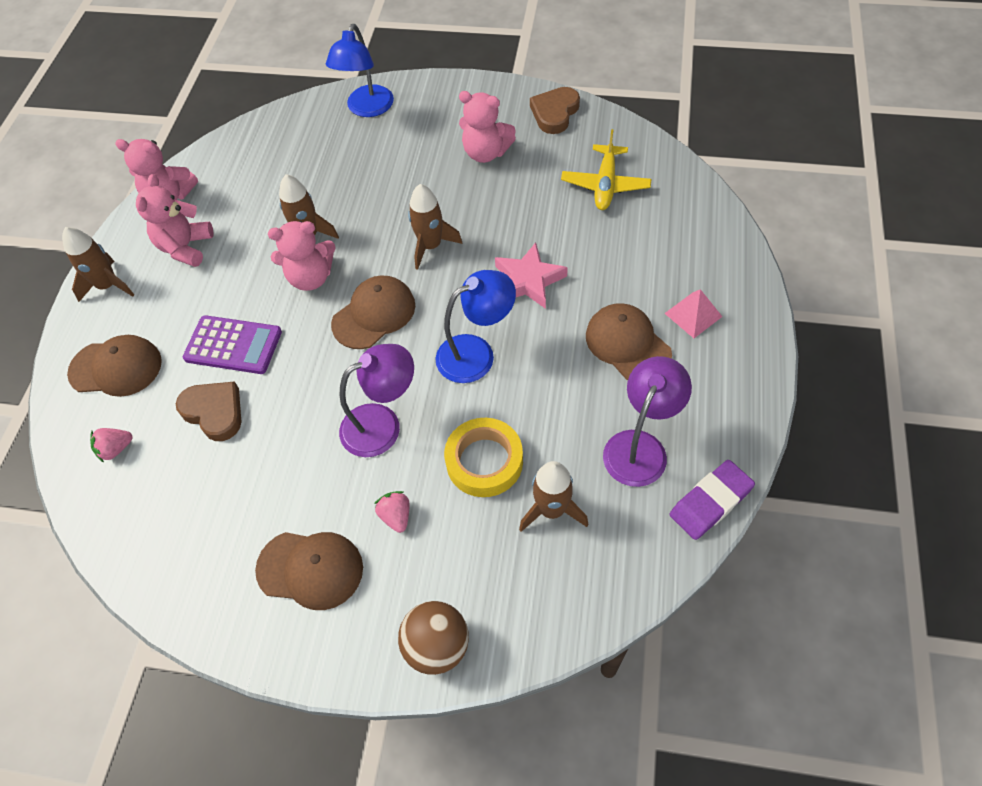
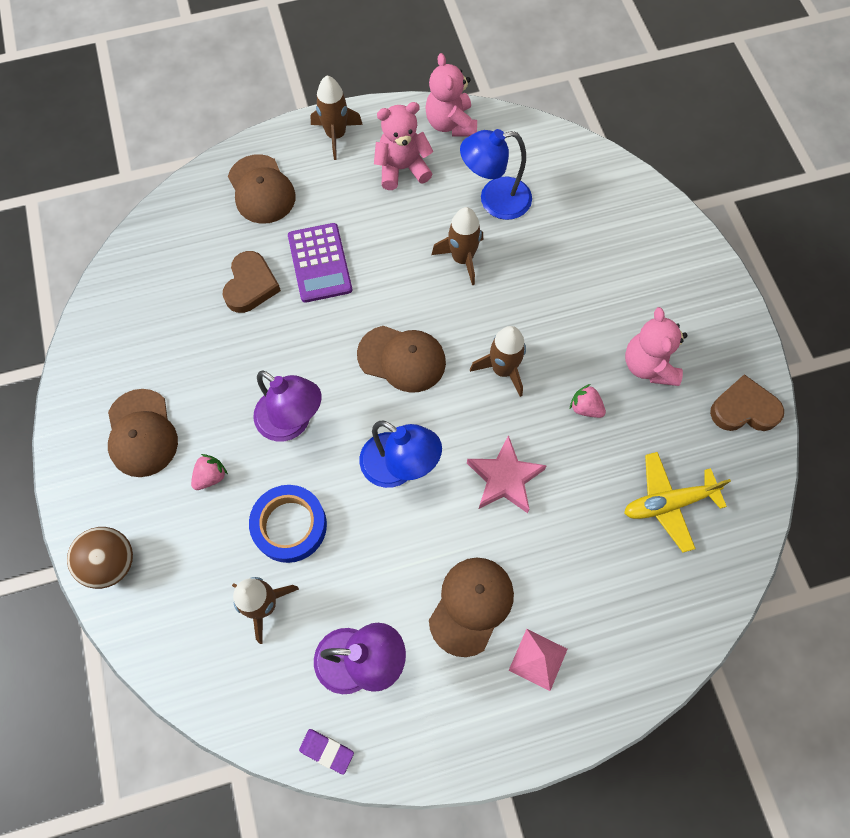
camera: 60 degrees right, 10 degrees up
pink strawberry [90,428,133,463] -> pink strawberry moved to [570,384,606,418]
pink teddy bear [268,221,336,291] -> none
blue lamp [326,24,394,117] -> blue lamp moved to [460,129,532,220]
yellow tape [444,418,523,497] -> blue tape [249,485,327,563]
purple eraser [670,460,755,540] -> purple eraser [299,729,354,775], size x0.62

